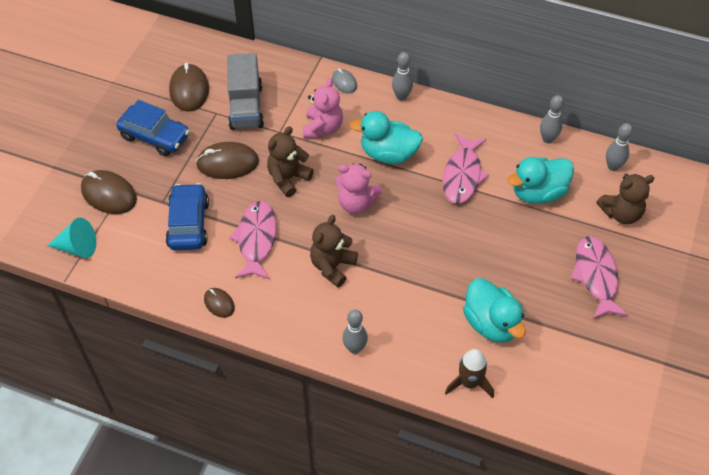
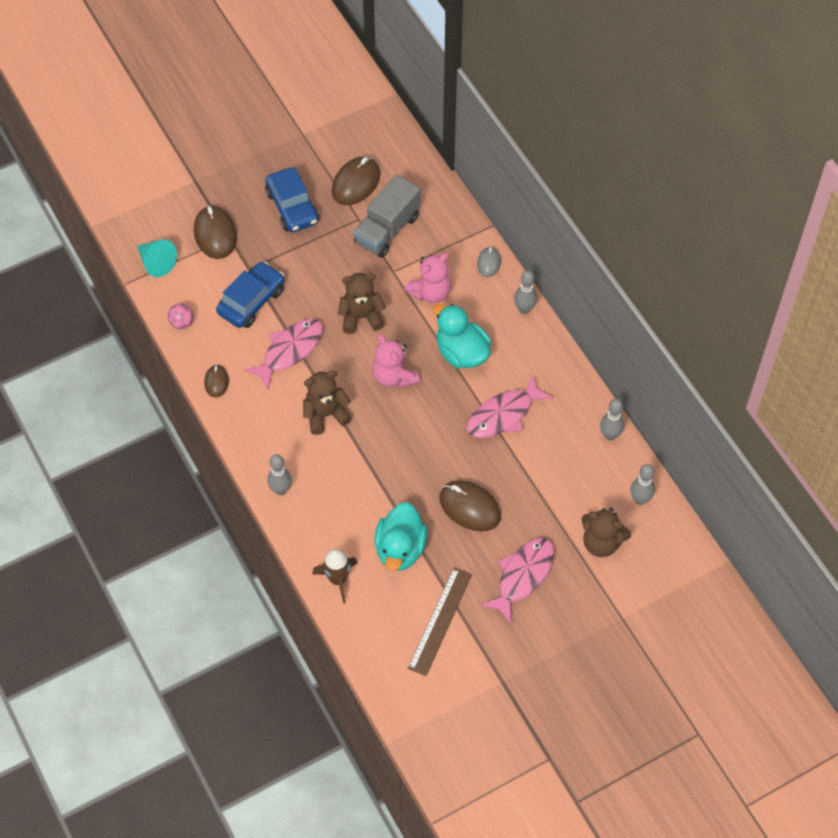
camera: 40 degrees right, 5 degrees up
brown mouse [196,142,259,179] -> brown mouse moved to [439,480,501,532]
turquoise duck [507,157,574,204] -> none
none -> pink ball [167,303,194,329]
none -> brown ruler [408,567,472,676]

